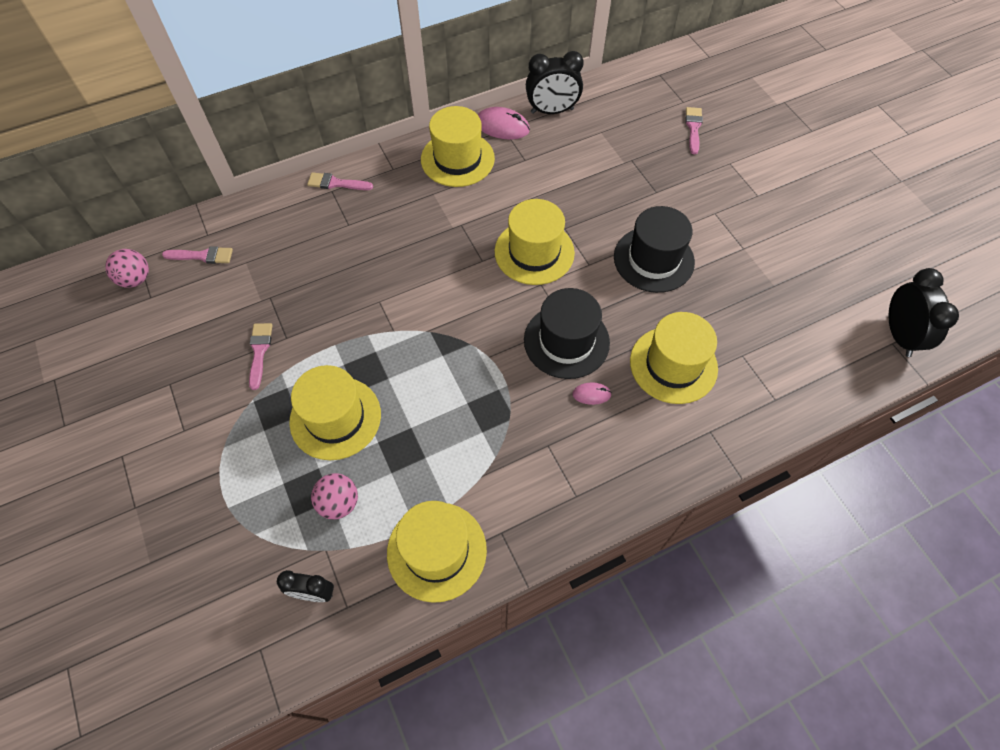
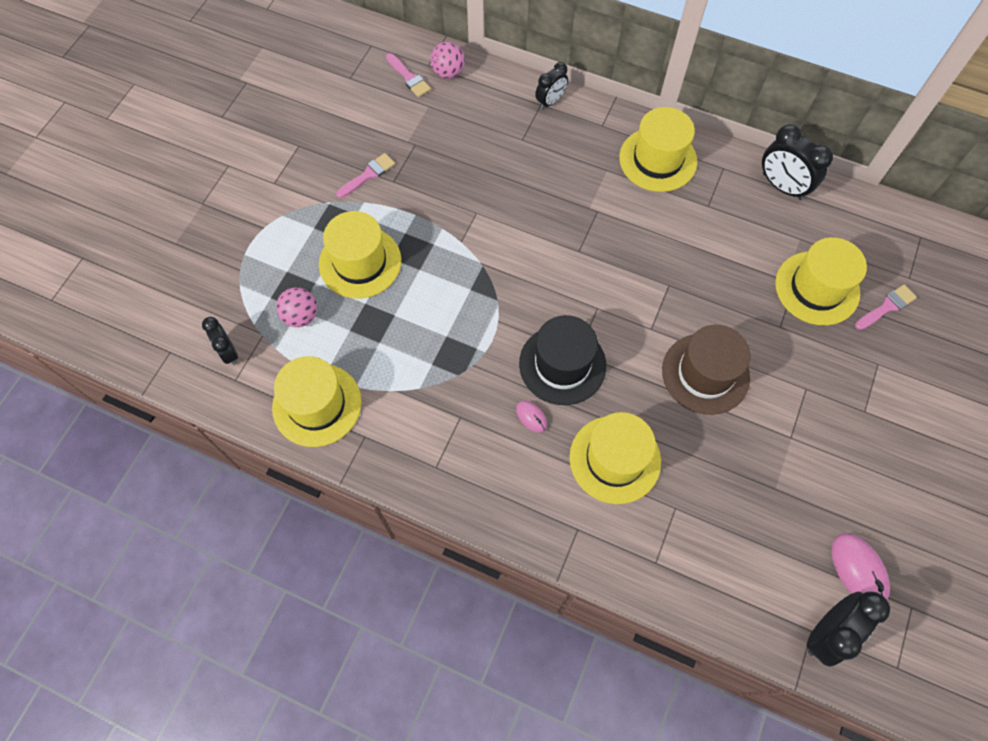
camera: 50 degrees right, 5 degrees up
pink ball [105,249,149,288] -> pink ball moved to [430,42,465,79]
pink brush [307,172,373,190] -> black clock [535,62,568,109]
pink mouse [478,107,530,140] -> pink mouse moved to [832,534,890,600]
yellow hat [494,199,575,285] -> yellow hat moved to [775,237,867,326]
black hat [614,206,695,293] -> brown hat [662,325,751,415]

